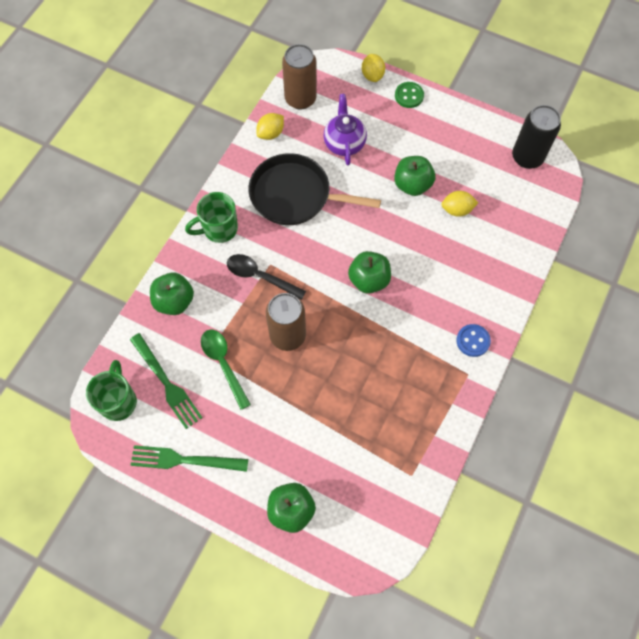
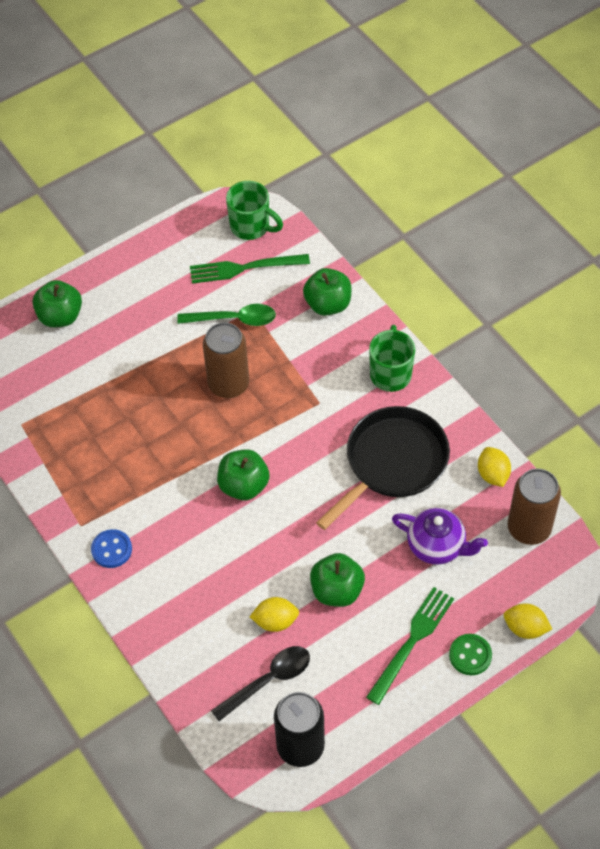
camera: 120 degrees right, 10 degrees down
green fork [131,445,248,472] -> green fork moved to [366,587,454,705]
black spoon [227,254,306,300] -> black spoon moved to [211,646,310,721]
yellow lemon [441,191,478,217] -> yellow lemon turned 60 degrees clockwise [250,597,299,632]

